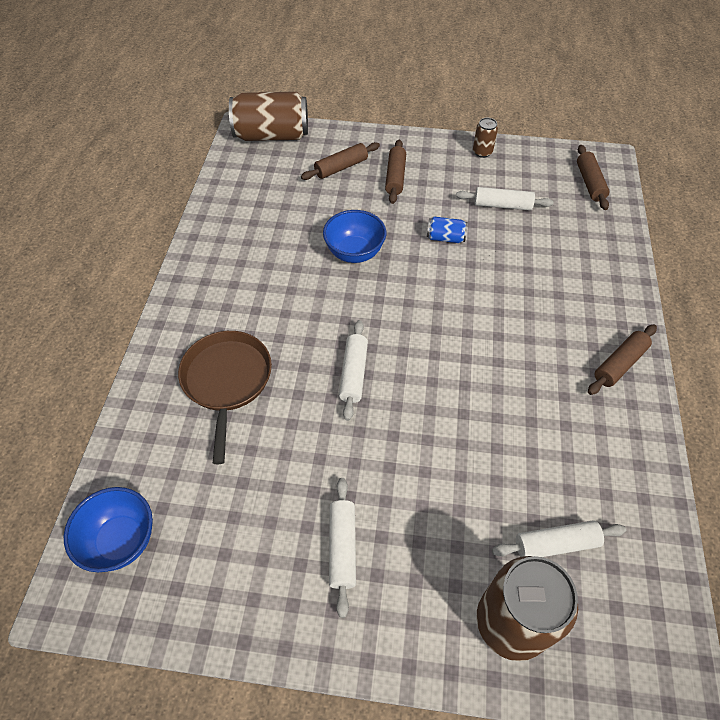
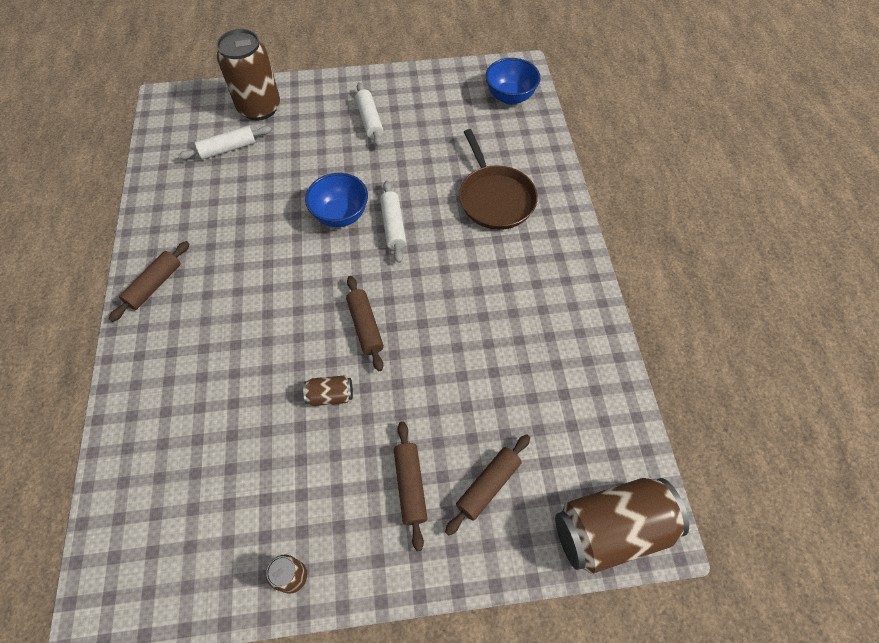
camera: 165 degrees right, 5 degrees up
blue bowl [323,210,386,263] -> blue bowl moved to [305,173,368,227]
blue can [427,217,468,243] -> brown can [303,375,353,406]
white rolling pin [456,187,554,211] -> none
brown rolling pin [577,145,610,210] -> brown rolling pin moved to [346,276,384,371]

